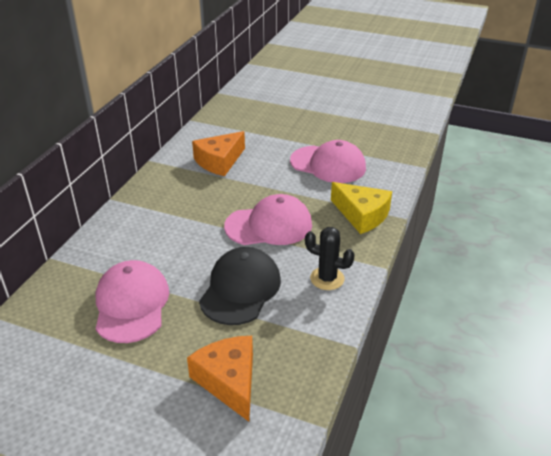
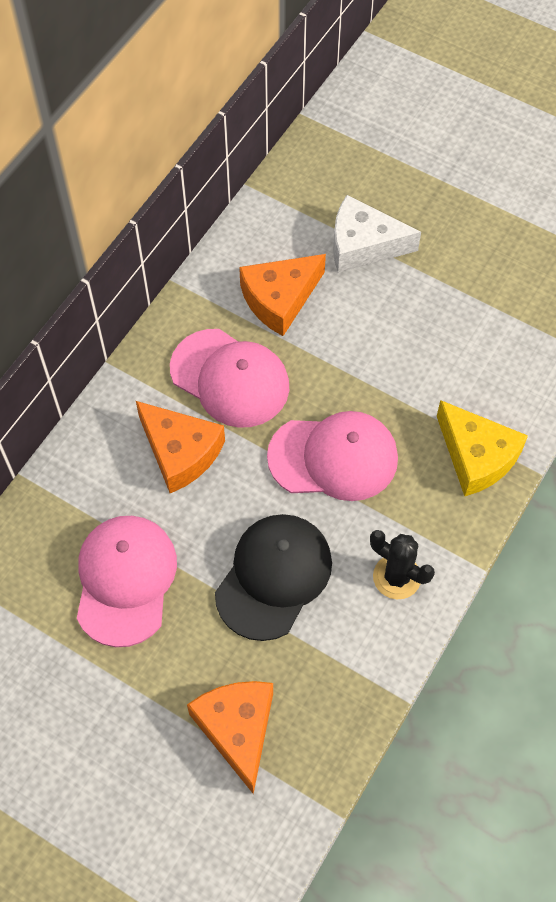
camera: 10 degrees right, 25 degrees up
pink cap [290,140,366,183] -> pink cap moved to [170,329,289,428]
none -> orange cheese [136,401,225,493]
none -> white cheese [333,195,421,273]

